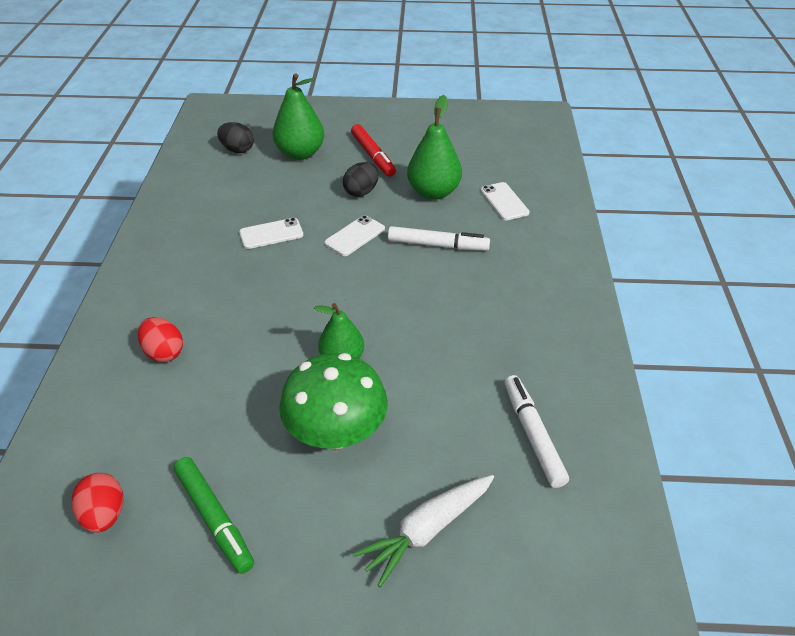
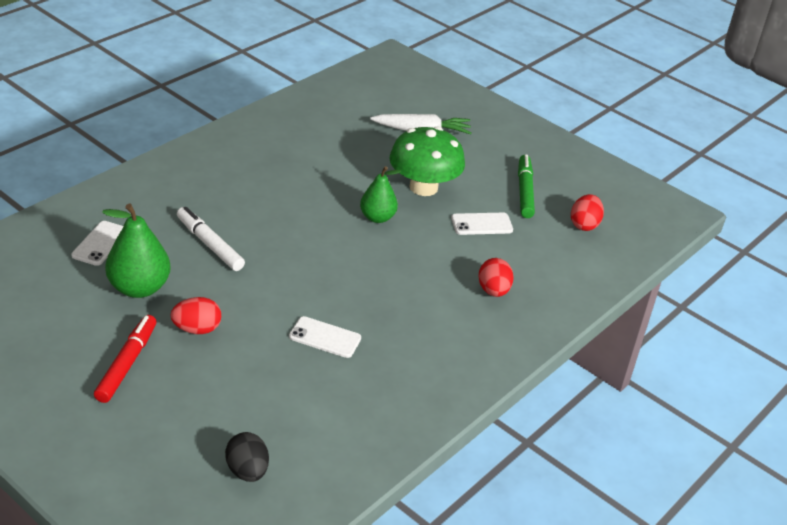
camera: 145 degrees left, 5 degrees down
green pear [272,73,324,160] -> none
white phone [324,215,385,256] -> white phone moved to [451,213,513,235]
black egg [343,162,379,197] -> red egg [171,297,221,334]
white marker [505,375,569,488] -> none

